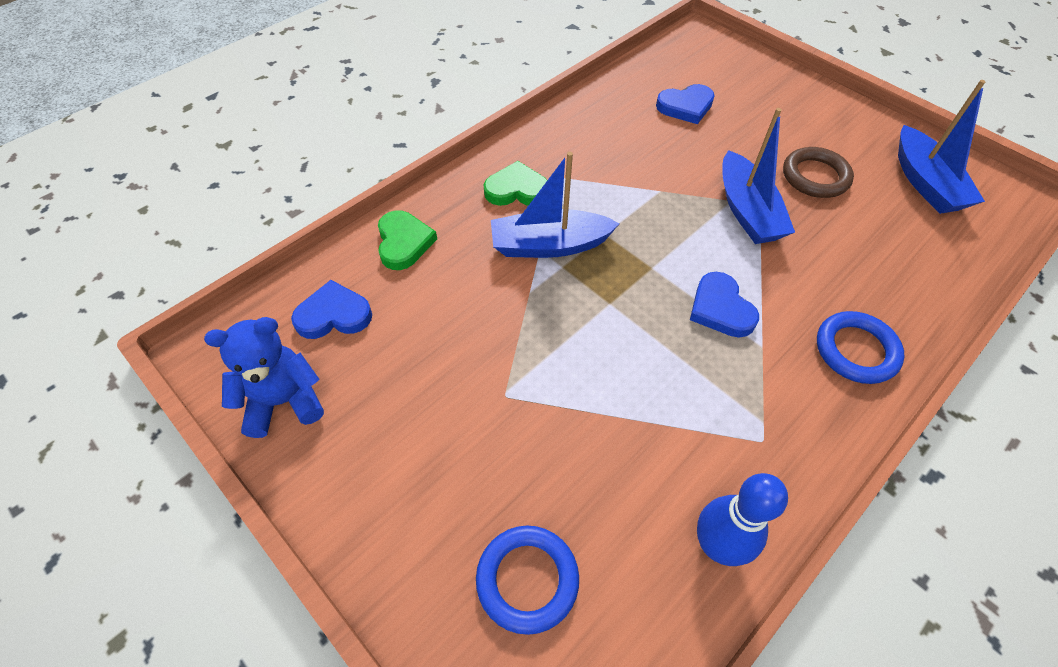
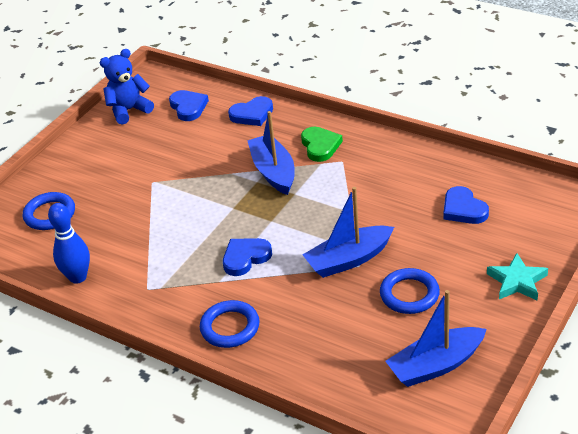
camera: 80 degrees right, 15 degrees down
blue teddy bear [204,317,324,438] -> blue teddy bear turned 90 degrees counterclockwise [99,49,154,124]
green heart [378,210,437,270] -> blue heart [228,96,273,126]
brown ring [783,147,854,198] -> blue ring [380,268,440,314]
none -> turquoise star [487,253,548,301]

